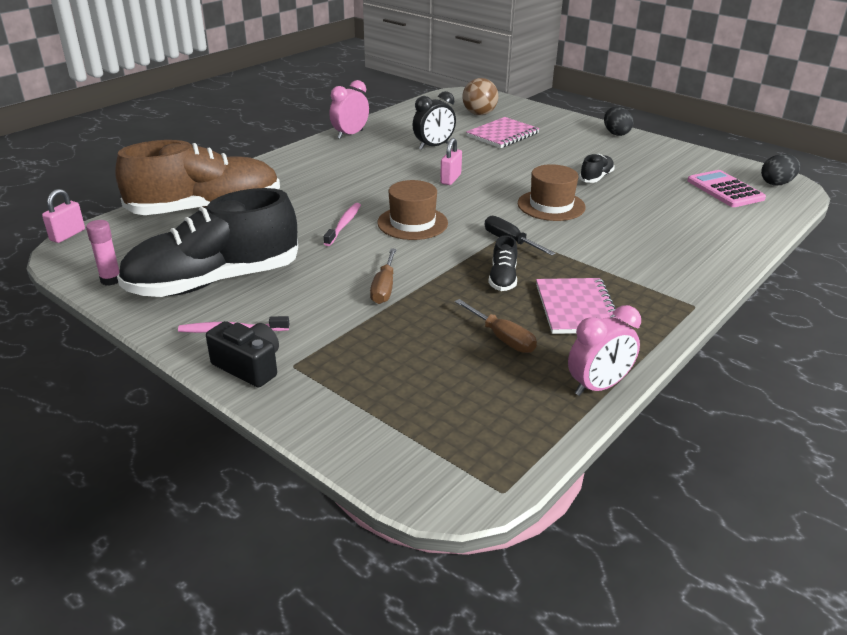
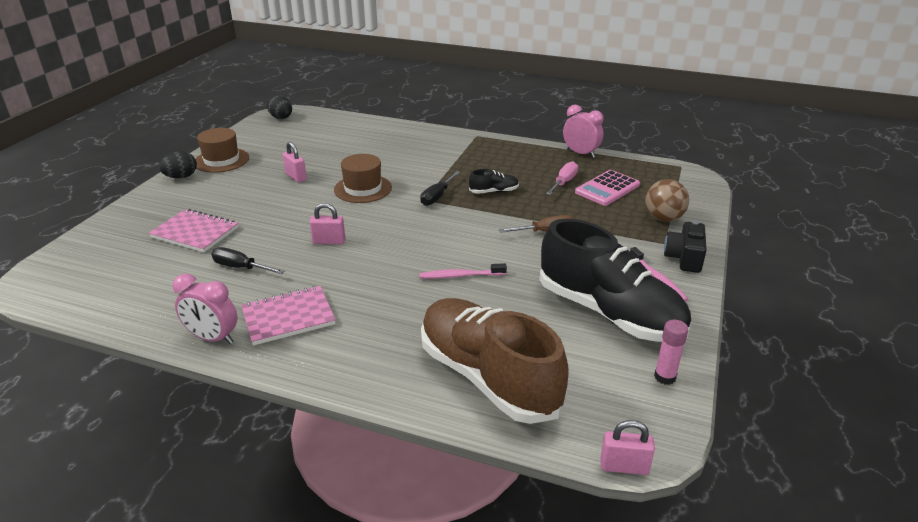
camera: 110 degrees left, 0 degrees up
brown hat [377,180,448,240] -> brown hat moved to [195,128,249,173]
black clock [413,91,456,150] -> black screwdriver [211,247,285,274]
brown screwdriver [455,299,537,353] -> pink screwdriver [546,161,578,195]
brown ball [462,78,498,115] -> brown ball moved to [645,179,689,222]
pink notebook [536,278,619,334] -> pink notebook moved to [241,286,336,345]
black shoe [579,154,615,183] -> pink padlock [283,142,307,182]
pink calculator [687,170,766,207] -> pink calculator moved to [575,170,640,206]

